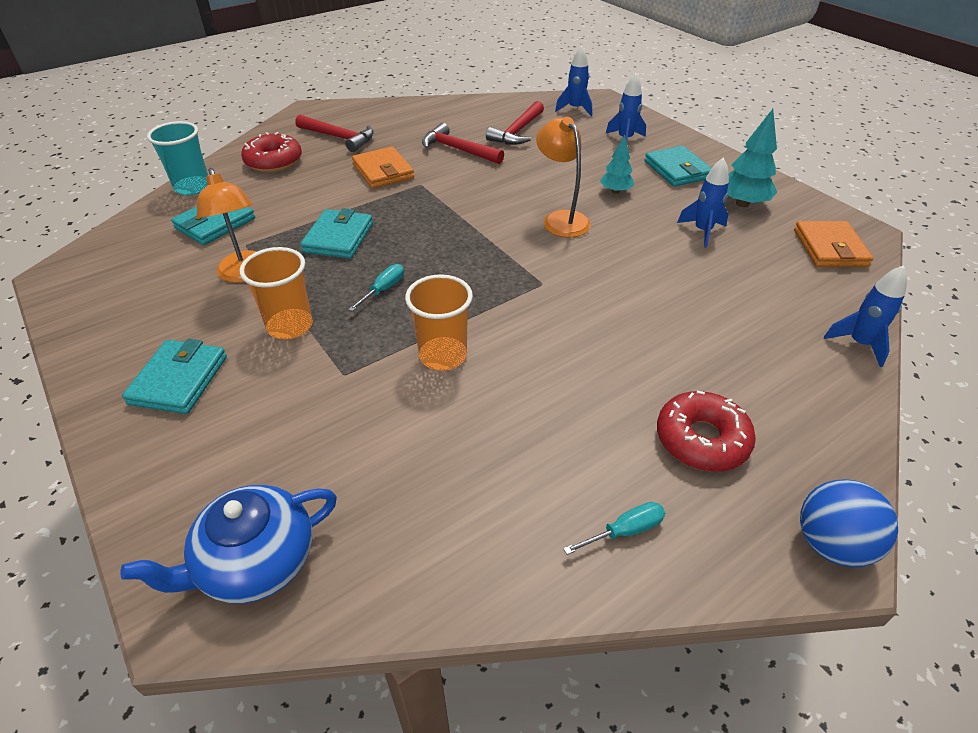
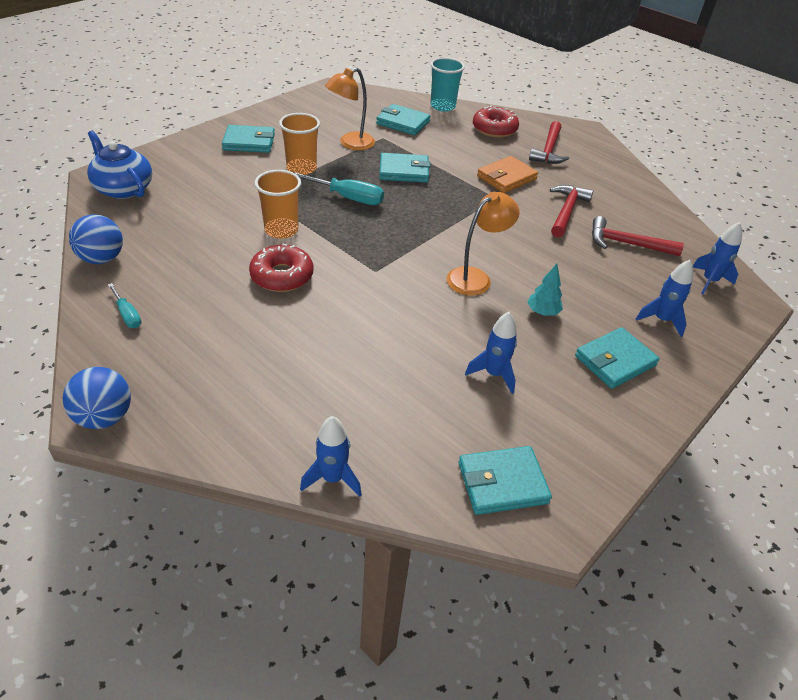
camera: 75 degrees right, 0 degrees up
turquoise screwdriver [348,264,404,311] -> turquoise screwdriver [293,172,384,205], size x1.72
red donut [657,391,756,472] -> red donut moved to [249,244,314,292]
turquoise tree [727,109,777,207] -> none
orange wallet [794,221,873,267] -> turquoise wallet [458,446,552,515]
none -> blue ball [69,214,123,264]

